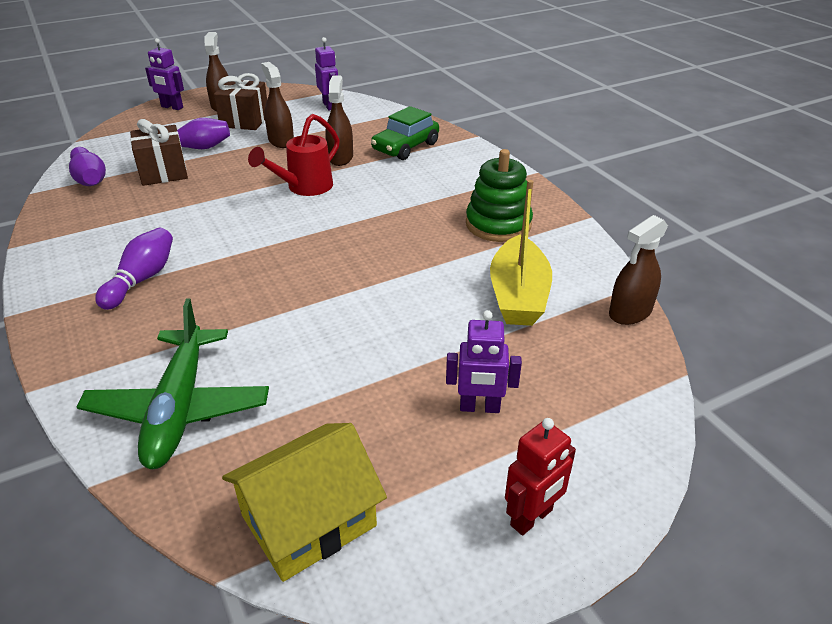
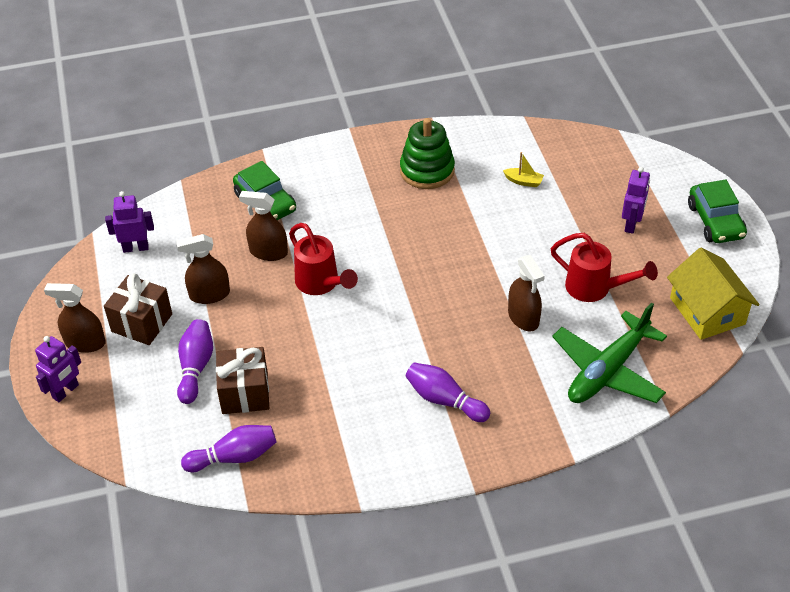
camera: 75 degrees left, 10 degrees up
green plane [77,299,269,469] -> green plane turned 120 degrees clockwise [552,303,667,403]
yellow boat [490,180,552,326] -> yellow boat [503,152,544,187], size x0.43
red robot [505,418,576,536] -> green car [688,179,747,243]
brown spray bottle [609,215,668,325] -> brown spray bottle moved to [508,255,545,331]
none -> red watering can [550,233,658,302]

